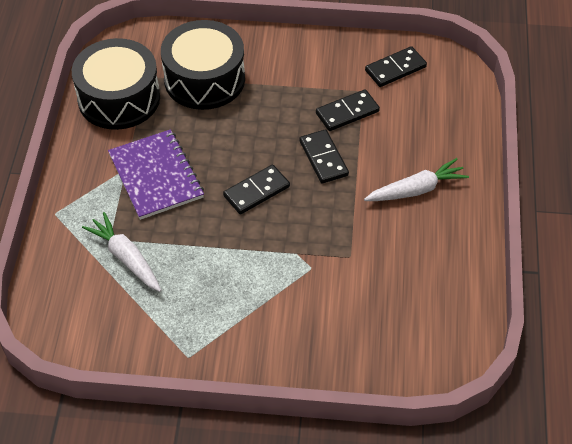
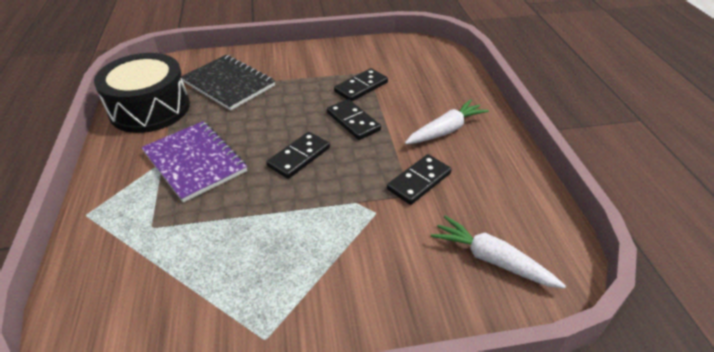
camera: 15 degrees left, 10 degrees down
white carrot [82,212,161,292] -> white carrot moved to [431,216,566,289]
black drum [161,20,245,110] -> black notebook [181,55,275,110]
black domino [365,46,427,87] -> black domino moved to [387,154,452,205]

